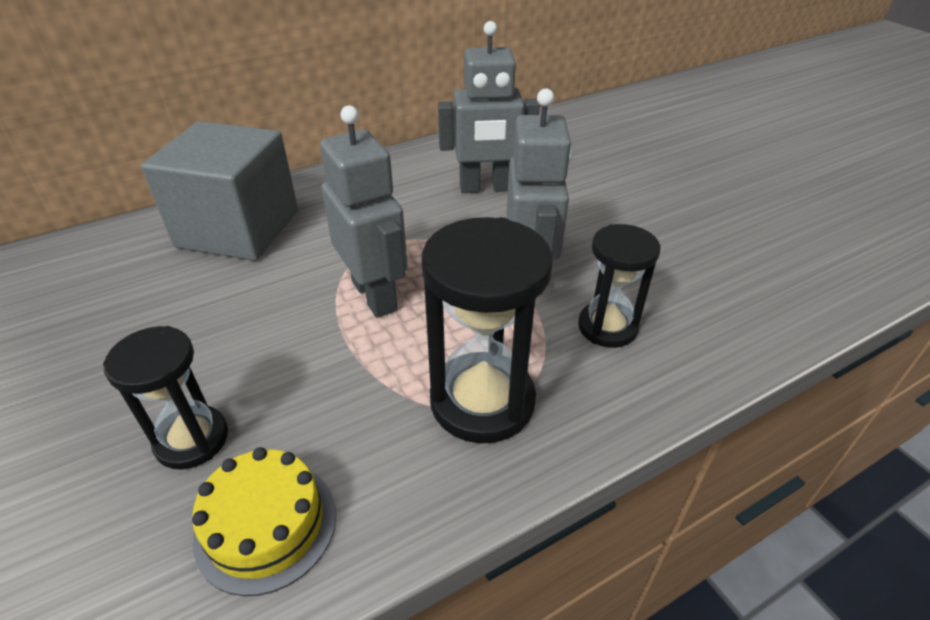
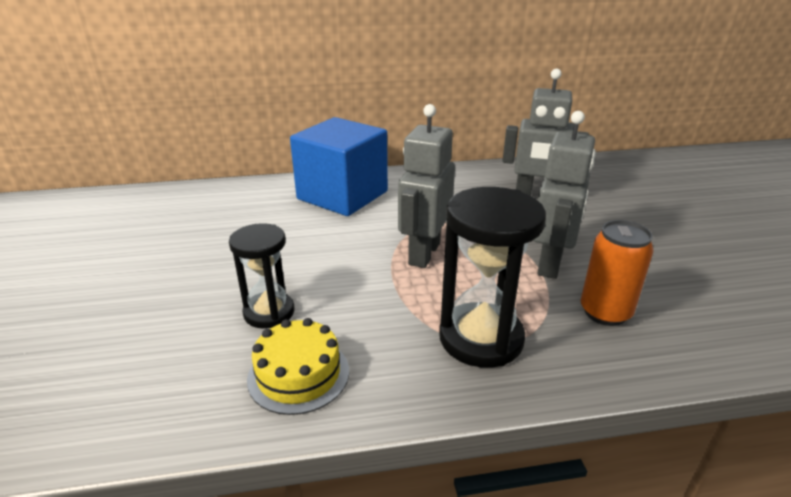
camera: 20 degrees right, 10 degrees down
grey cube [141,121,298,261] -> blue cube [290,117,388,216]
grey robot [320,106,408,318] -> grey robot turned 150 degrees counterclockwise [398,104,455,268]
black hourglass [578,224,661,348] -> orange can [581,220,653,326]

